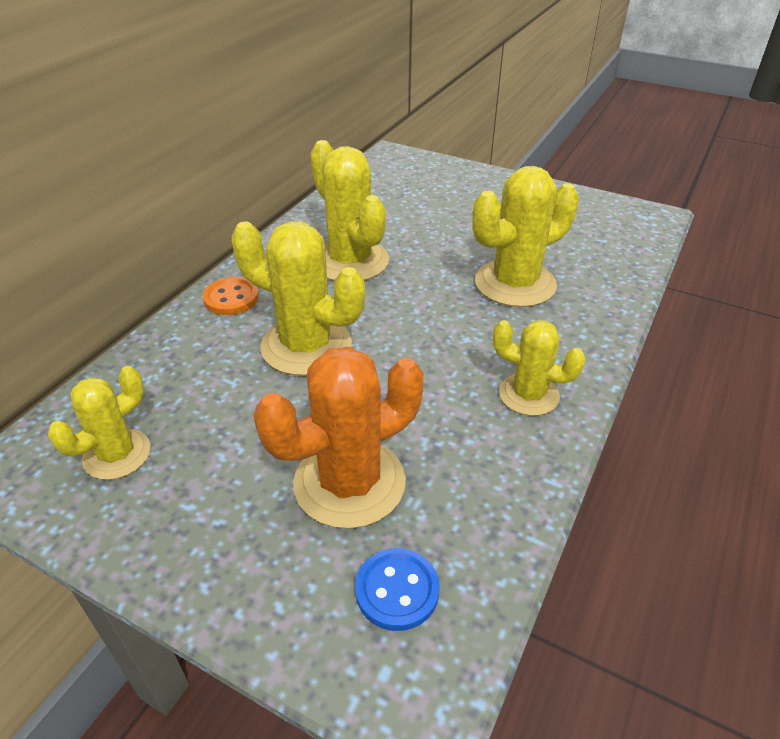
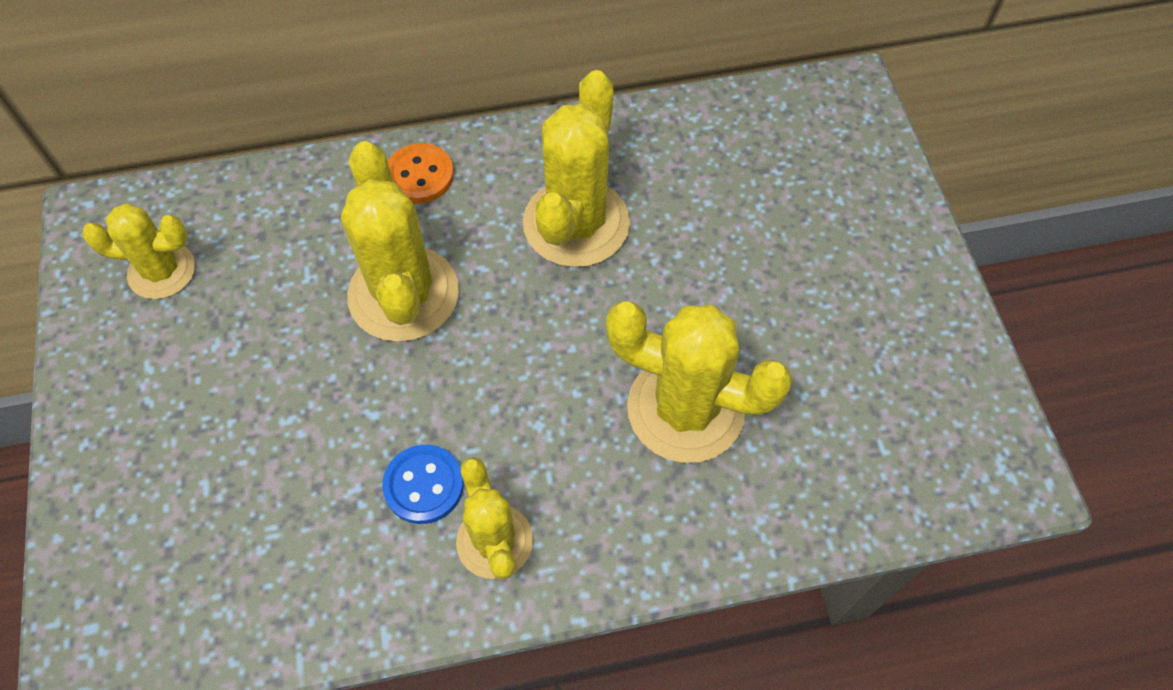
camera: 50 degrees right, 20 degrees up
orange cactus [253,347,424,529] -> none
blue button [355,548,440,631] -> blue button moved to [382,445,464,524]

